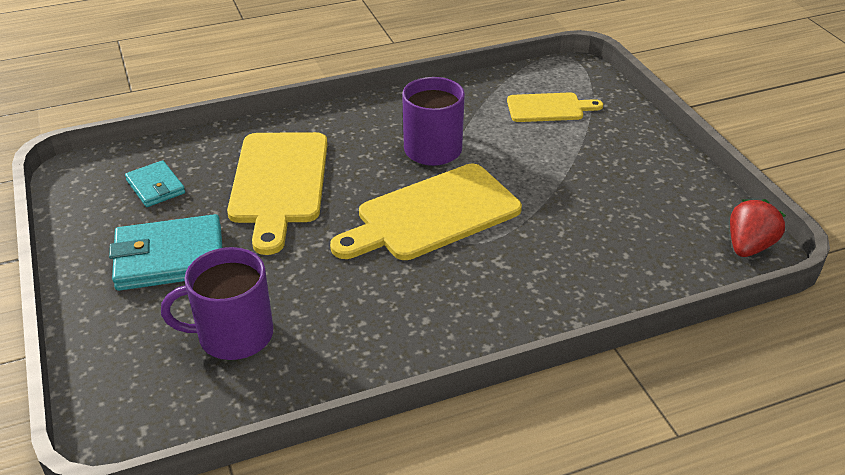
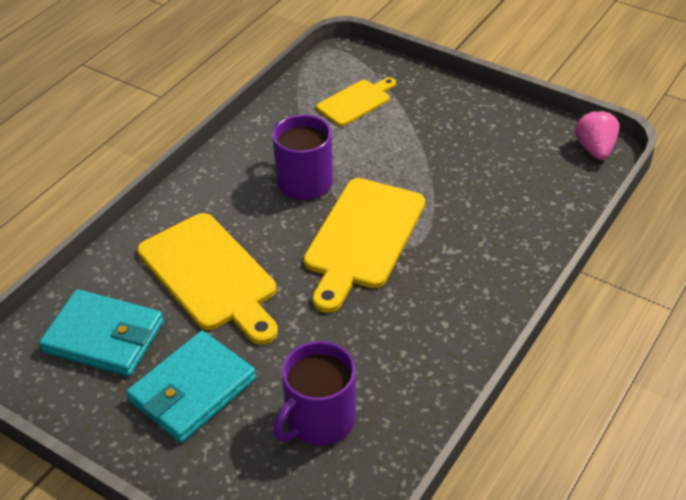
camera: 35 degrees left, 5 degrees up
turquoise wallet [125,160,185,207] -> turquoise wallet [39,289,164,376], size x1.74
red strawberry [730,199,786,257] -> pink strawberry [575,109,620,160]

